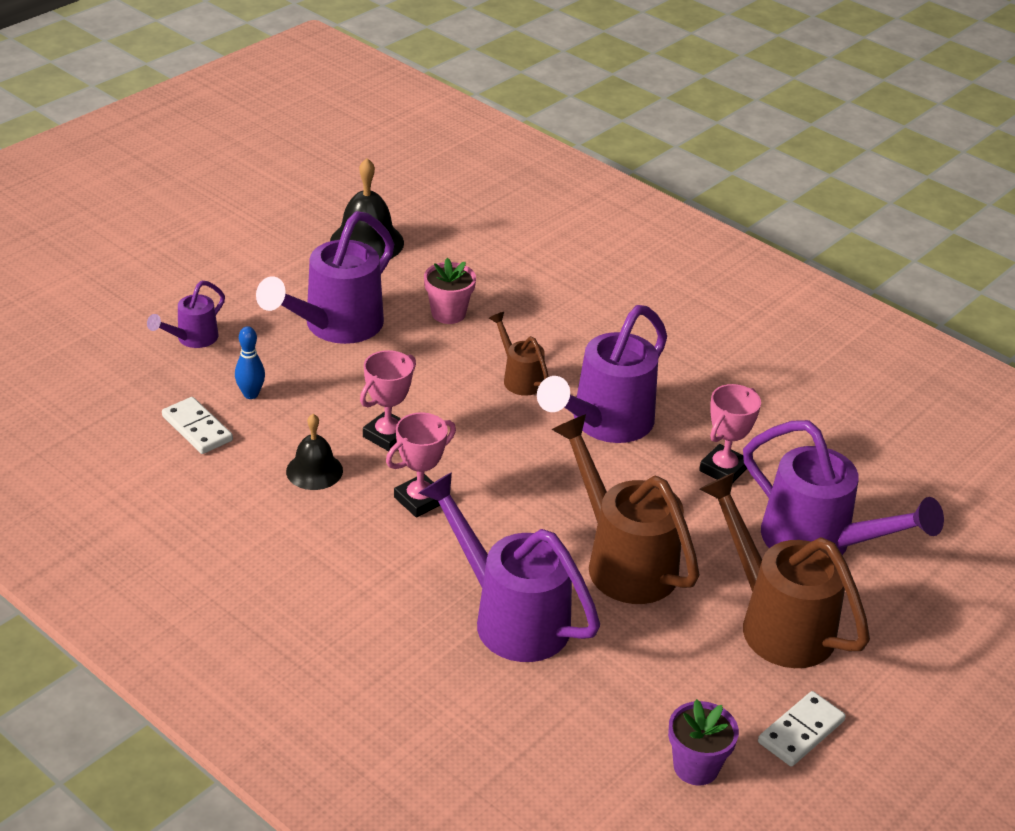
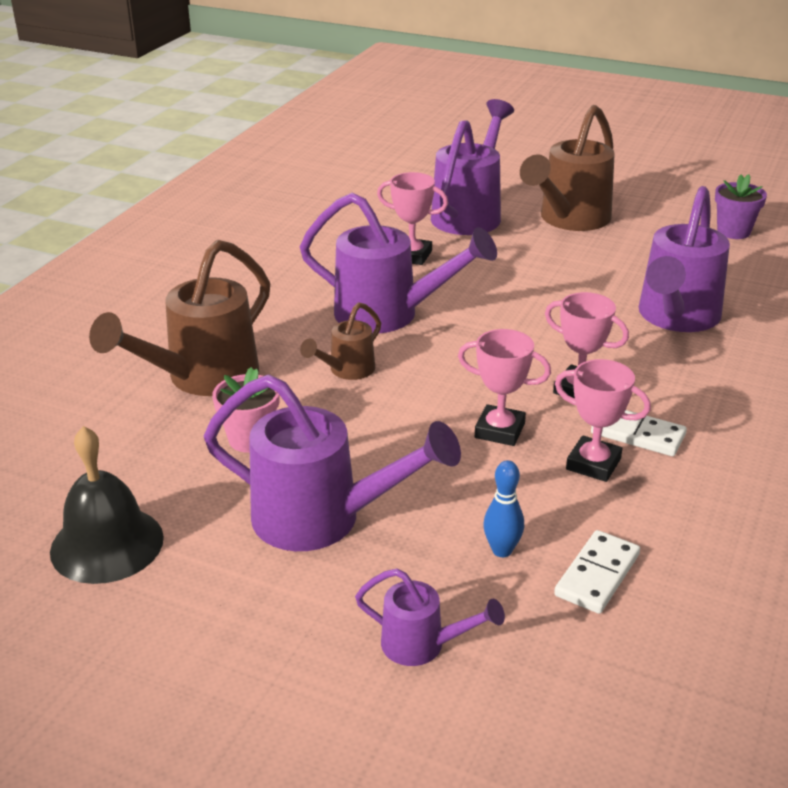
camera: 105 degrees left, 5 degrees down
black bell [286,414,343,490] -> pink trophy [555,359,651,482]
brown watering can [552,414,700,604] -> brown watering can moved to [89,240,270,396]
white domino [758,691,846,767] -> white domino moved to [591,410,687,456]

